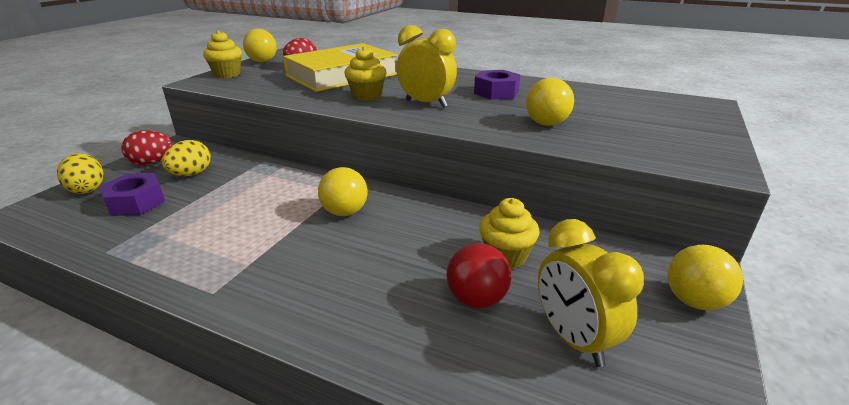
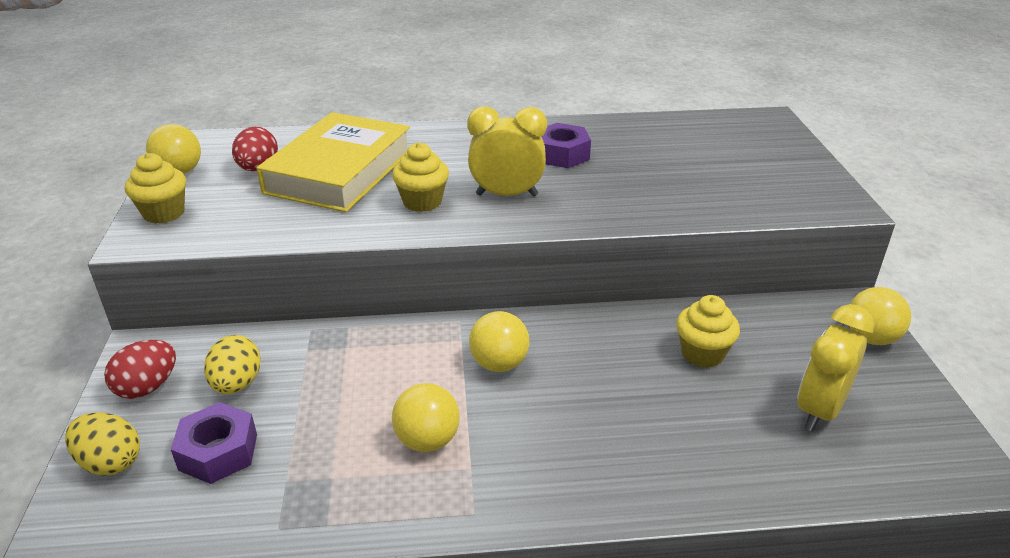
camera: 30 degrees left, 5 degrees up
red ball [446,243,511,309] -> none
yellow ball [526,78,574,126] -> yellow ball moved to [392,383,460,452]
yellow clock [538,219,644,367] -> yellow clock turned 90 degrees clockwise [797,304,874,432]

